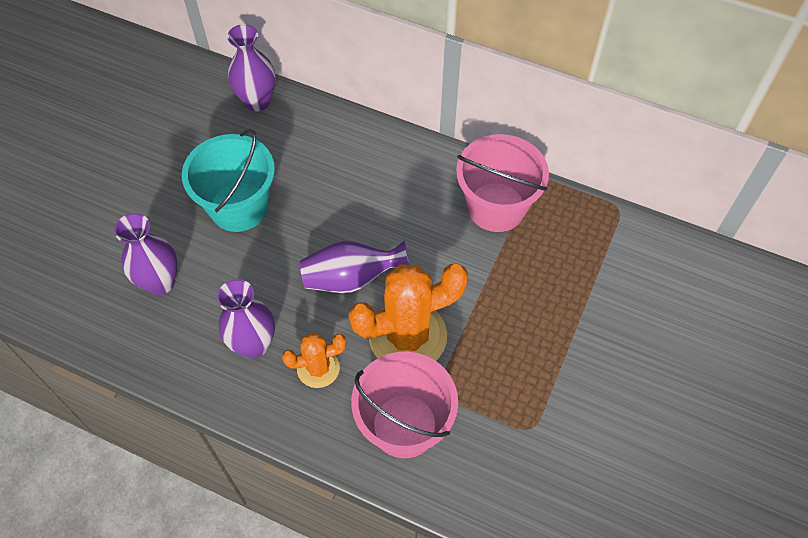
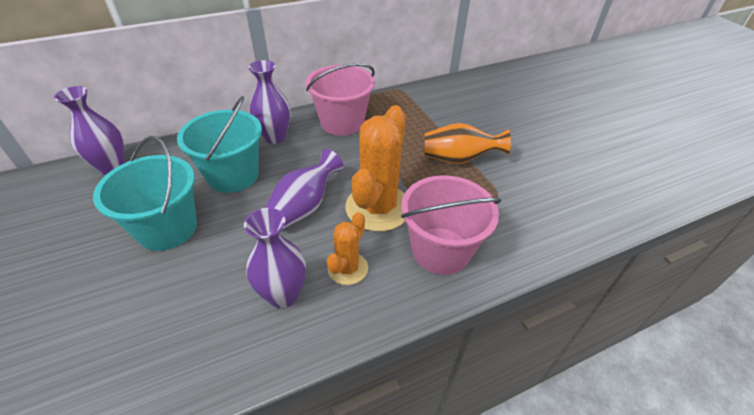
camera: 50 degrees left, 15 degrees down
purple vase [114,213,178,295] -> purple vase moved to [248,60,291,144]
none -> turquoise bucket [177,96,262,193]
none -> orange vase [424,123,511,164]

